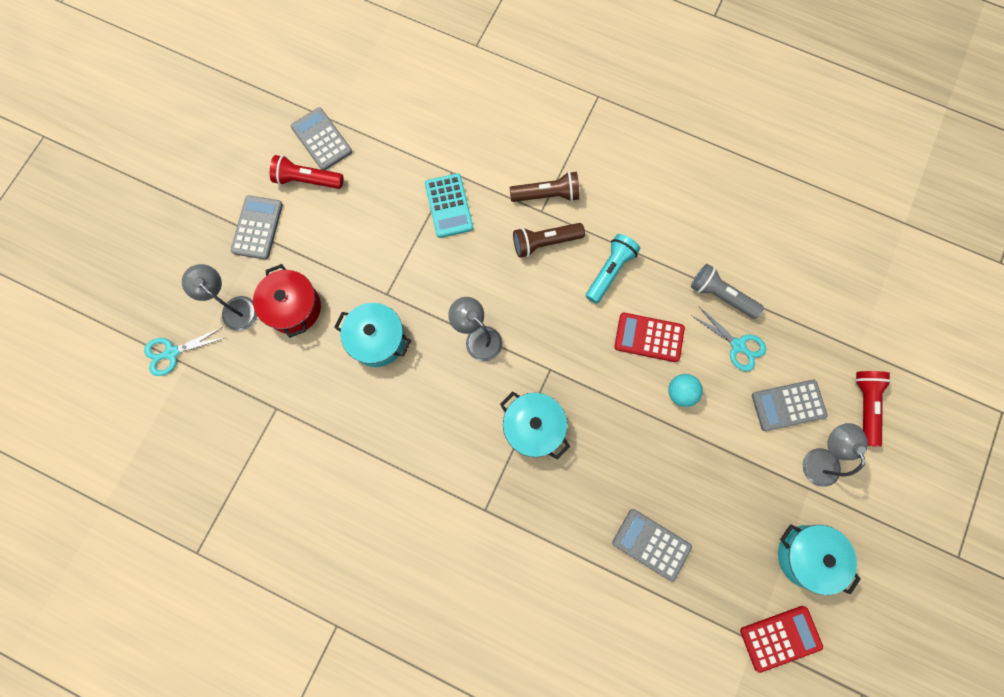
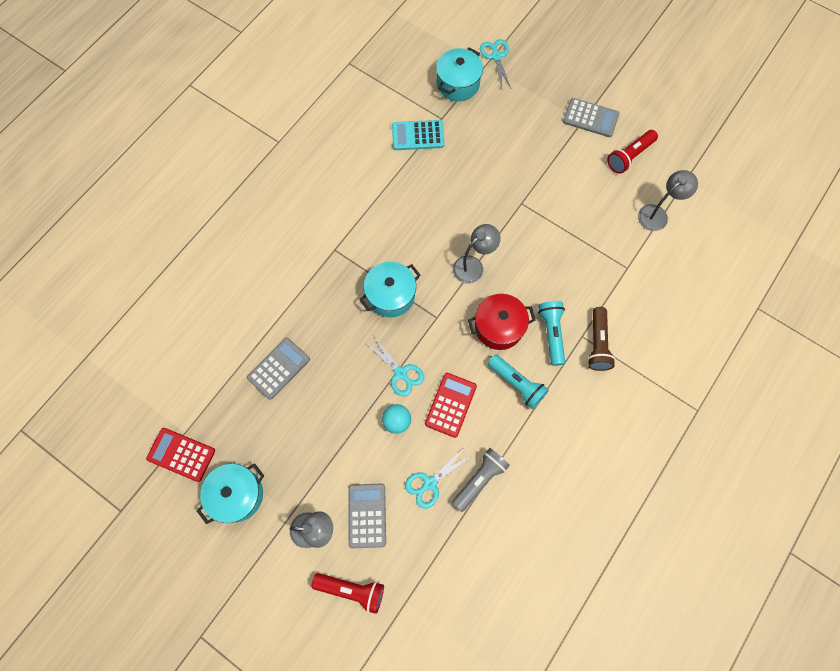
camera: 100 degrees right, 5 degrees down
grey lamp [182,264,257,331] -> grey lamp moved to [638,170,698,231]
red pot [253,264,321,338] -> red pot moved to [468,294,535,350]
red flashlight [270,155,343,189] -> red flashlight turned 150 degrees counterclockwise [607,130,658,174]
grey calculator [291,107,352,170] -> none
turquoise pot [334,303,411,367] -> turquoise pot moved to [436,48,483,101]
turquoise calculator [425,173,473,238] -> turquoise calculator moved to [392,120,445,150]
brown flashlight [513,223,585,258] -> turquoise flashlight [538,301,565,366]
red calculator [740,606,823,673] -> red calculator turned 120 degrees clockwise [146,428,215,482]
none -> turquoise scissors [365,335,424,396]

